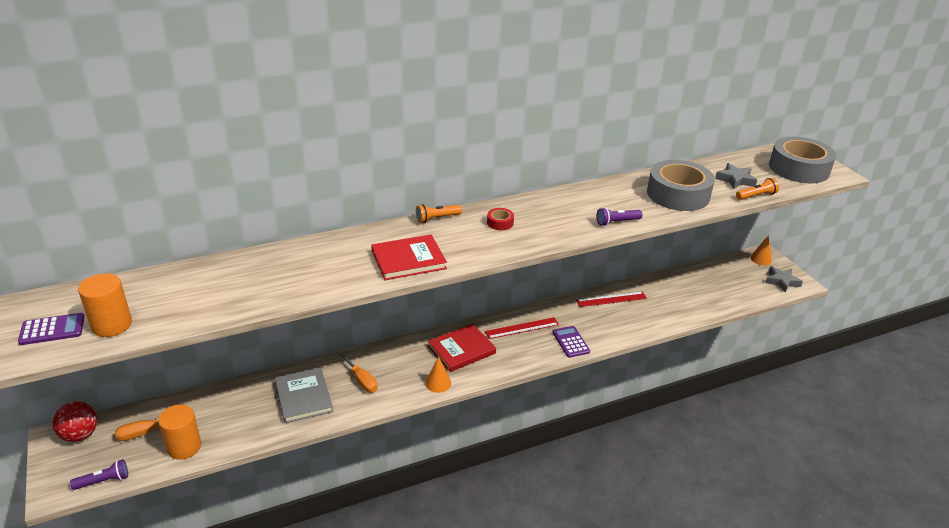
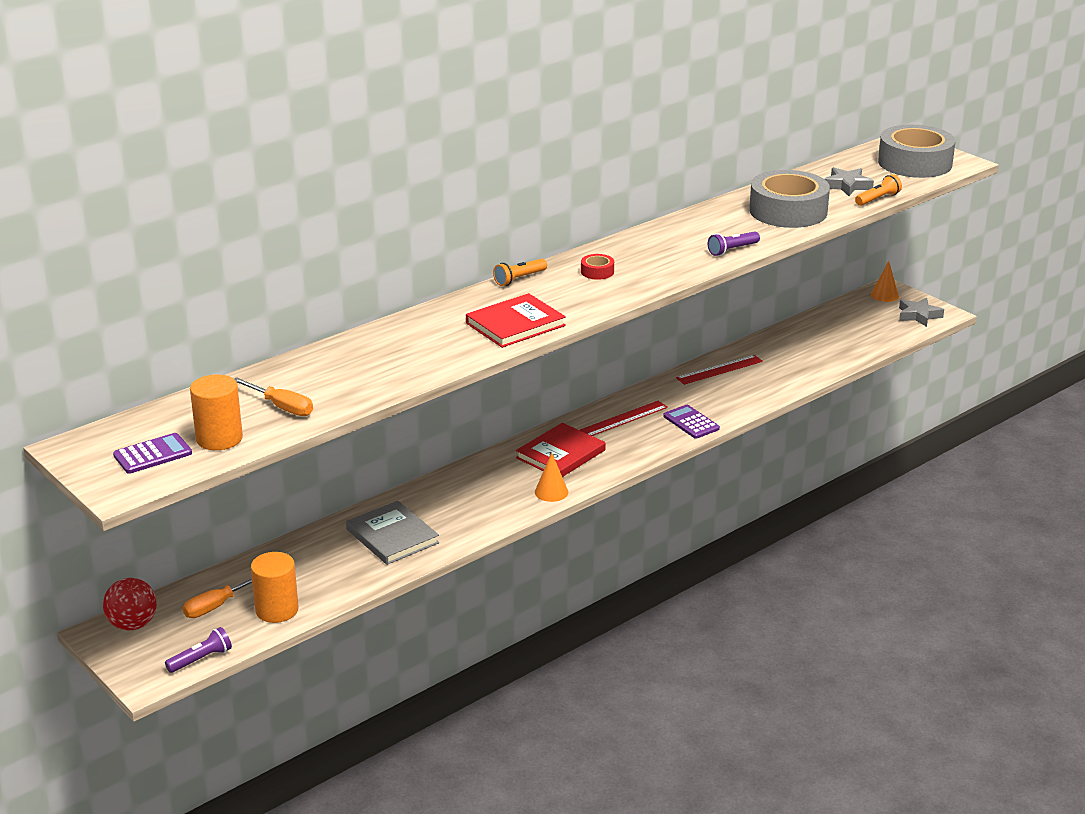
camera: 15 degrees left, 5 degrees down
orange screwdriver [337,350,378,392] -> orange screwdriver moved to [234,377,313,416]

